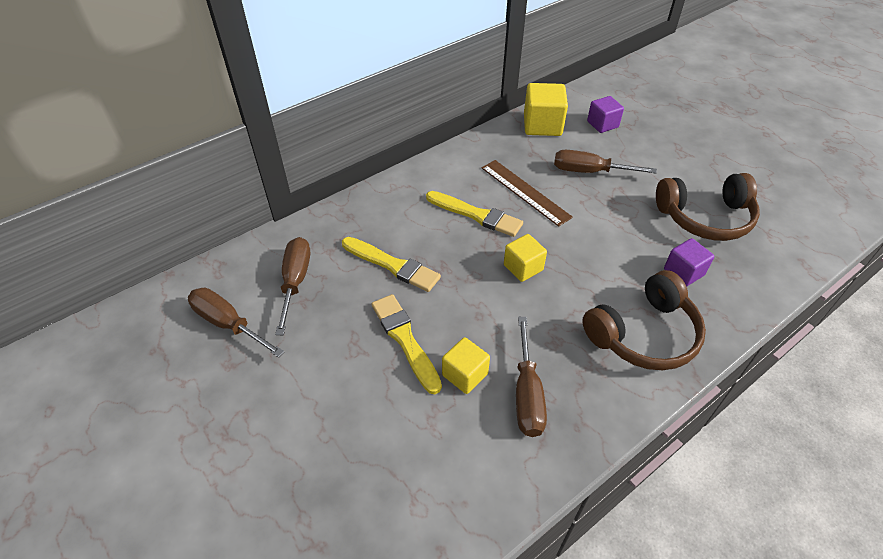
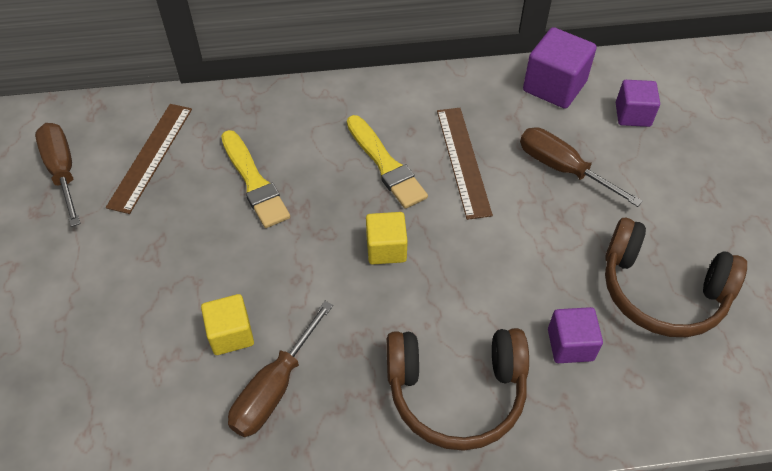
camera: 30 degrees right, 5 degrees up
brown screwdriver [275,237,310,335] -> brown ruler [106,104,192,214]
yellow brush [372,294,442,394] -> none
yellow cube [524,83,568,136] -> purple cube [523,27,597,109]

